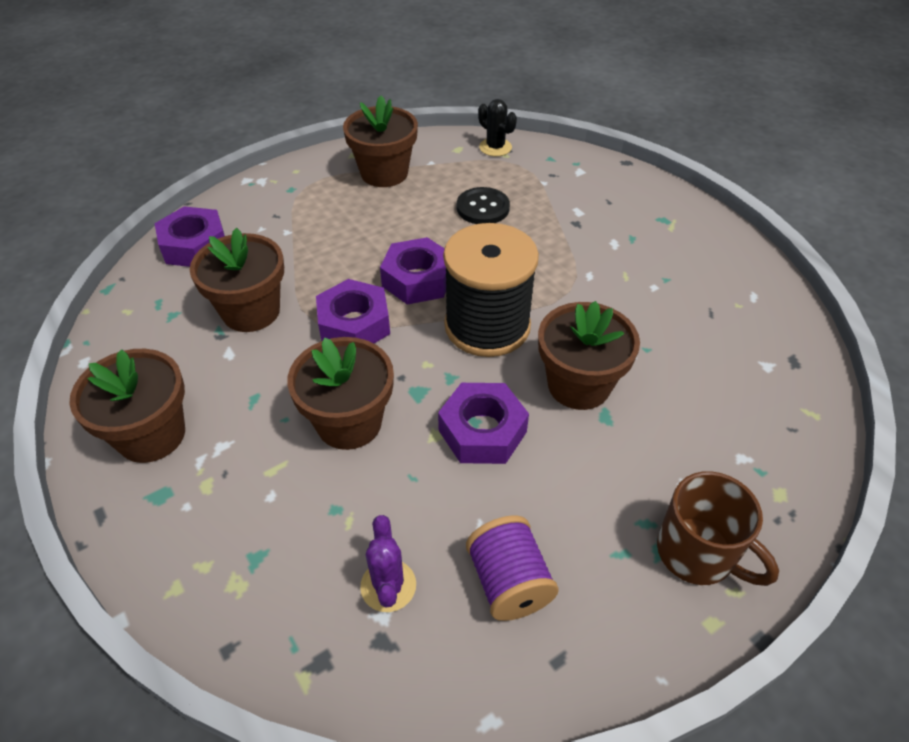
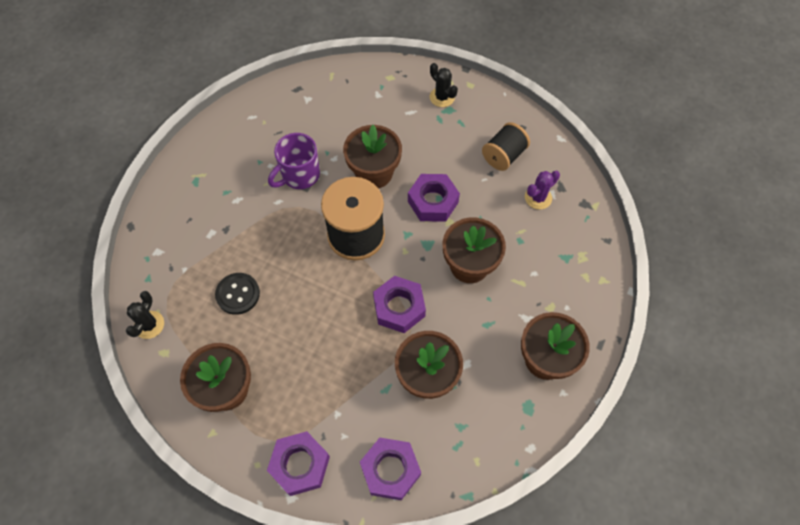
camera: 120 degrees left, 15 degrees up
purple nut [380,237,446,305] -> purple nut moved to [267,431,330,496]
purple spool [466,516,559,621] -> black spool [482,122,530,171]
brown mug [657,471,779,586] -> black cactus [430,63,458,107]
none -> purple mug [268,133,320,189]

